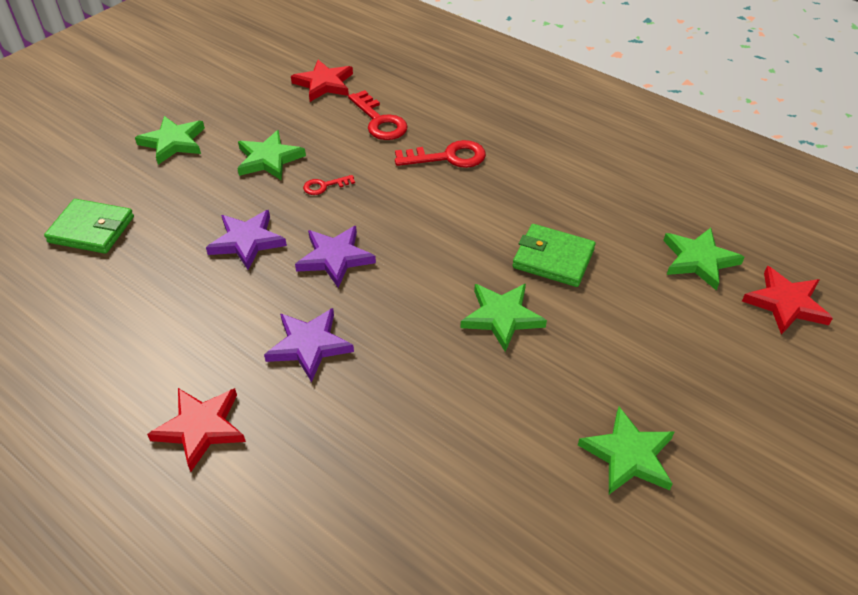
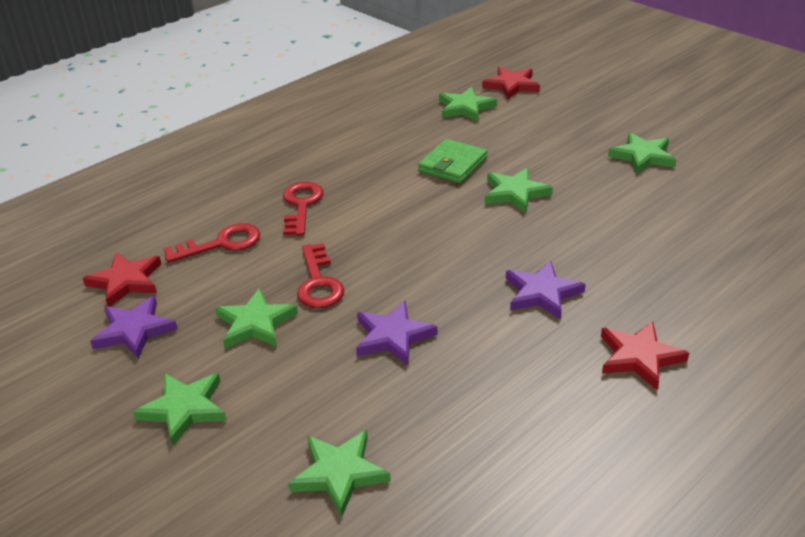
camera: 80 degrees left, 10 degrees down
green wallet [44,199,134,254] -> green star [288,430,391,516]
purple star [295,226,376,288] -> purple star moved to [90,296,178,359]
red key [303,175,355,195] -> red key [297,243,344,308], size x1.82

